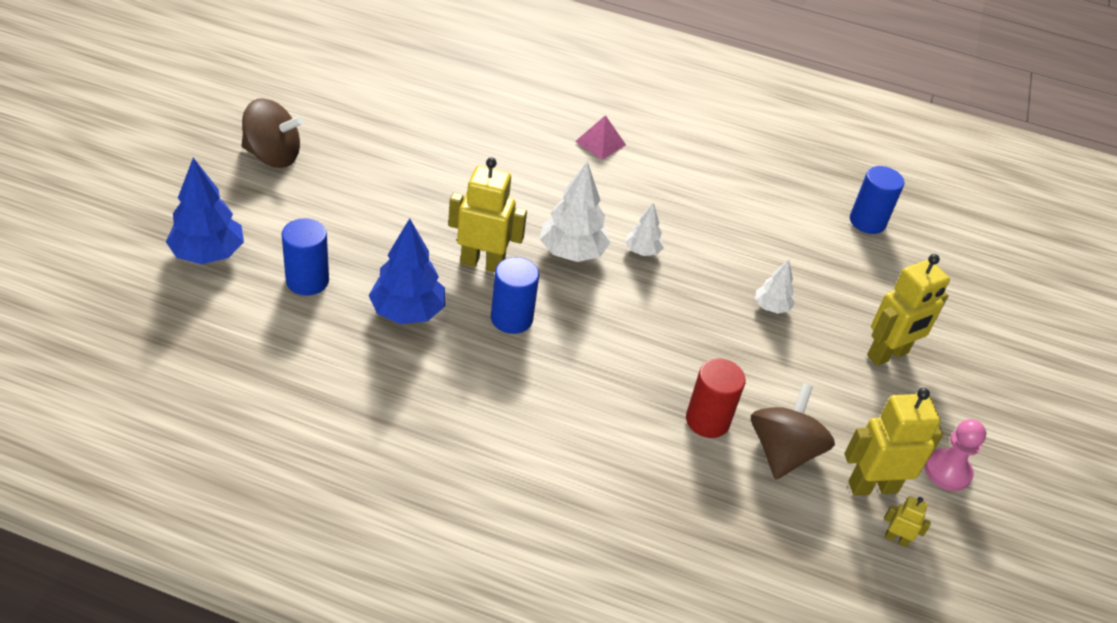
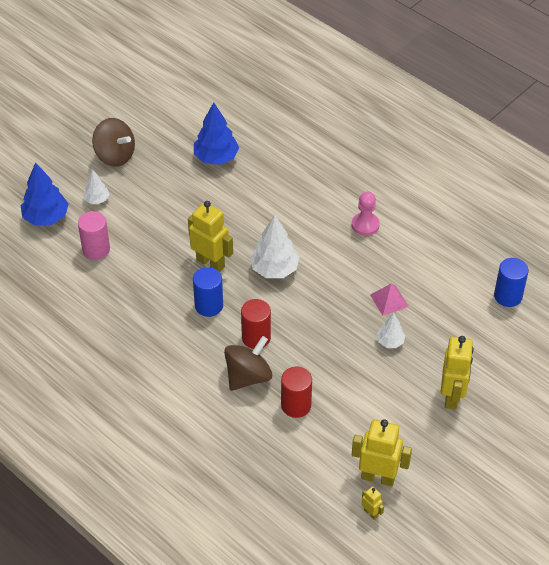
camera: 30 degrees right, 5 degrees up
blue cylinder [282,218,329,296] -> pink cylinder [78,211,110,260]
blue tree [369,218,445,324] -> blue tree moved to [194,102,239,165]
pink pyramid [575,115,626,160] -> pink pyramid moved to [370,284,409,316]
white tree [625,202,664,256] -> white tree moved to [83,169,110,204]
brown spinning top [751,383,835,479] -> brown spinning top moved to [224,336,272,391]
yellow robot [867,254,950,366] -> yellow robot turned 75 degrees counterclockwise [441,336,474,410]
pink pawn [925,419,986,491] -> pink pawn moved to [352,192,380,236]
none -> red cylinder [241,299,271,349]

